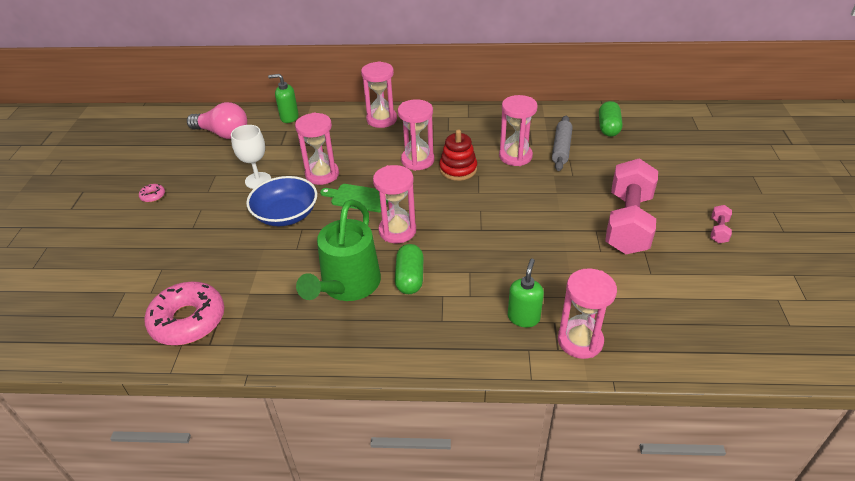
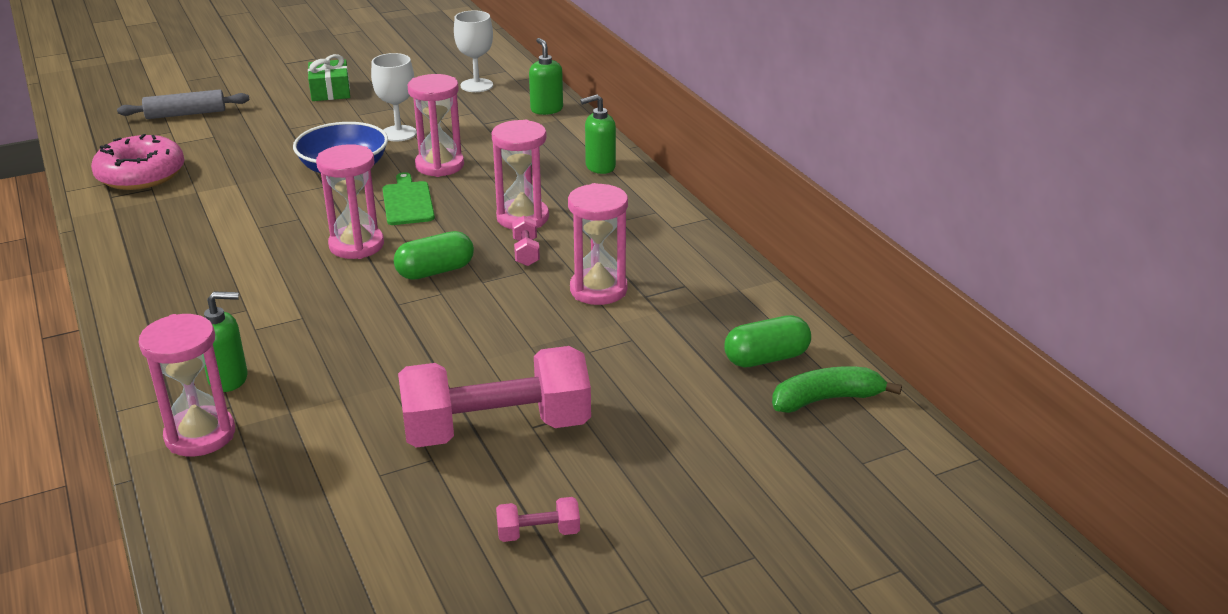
camera: 60 degrees right, 10 degrees down
pink donut [139,184,165,202] -> green gift [308,54,350,101]
pink light bulb [187,102,247,139] -> white goblet [454,10,493,92]
green watering can [296,199,381,301] -> none
pink hourglass [361,61,397,128] -> green soap dispenser [580,94,616,174]
green capsule [395,244,424,294] -> green capsule moved to [394,231,474,280]
red stacking toy [439,130,477,181] -> pink dumbbell [512,216,540,266]
grey rolling pin [552,116,573,171] -> grey rolling pin moved to [117,89,249,119]
none -> green banana [772,366,902,413]

